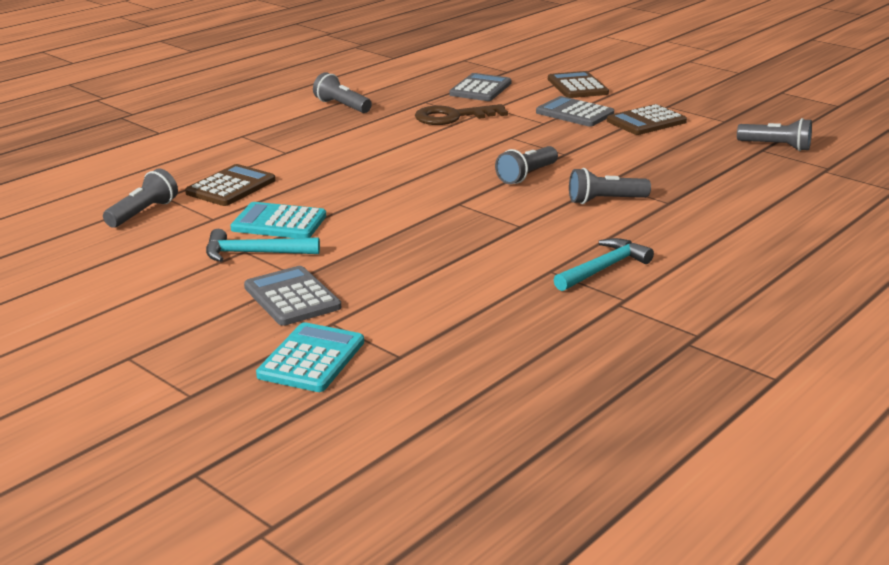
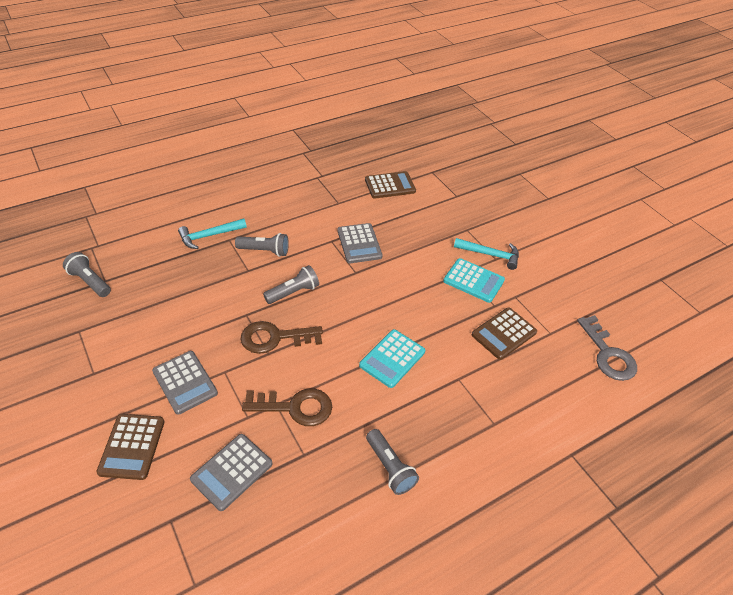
camera: 165 degrees left, 20 degrees up
grey flashlight [103,168,178,228] -> none
grey calculator [244,266,341,326] -> grey calculator moved to [338,223,382,263]
turquoise calculator [256,322,364,392] -> turquoise calculator moved to [359,329,425,388]
turquoise hammer [553,238,654,291] -> turquoise hammer moved to [178,218,247,249]
brown calculator [607,104,687,135] -> brown calculator moved to [365,171,416,199]
none -> brown key [241,321,323,354]
none -> grey key [577,315,637,381]

